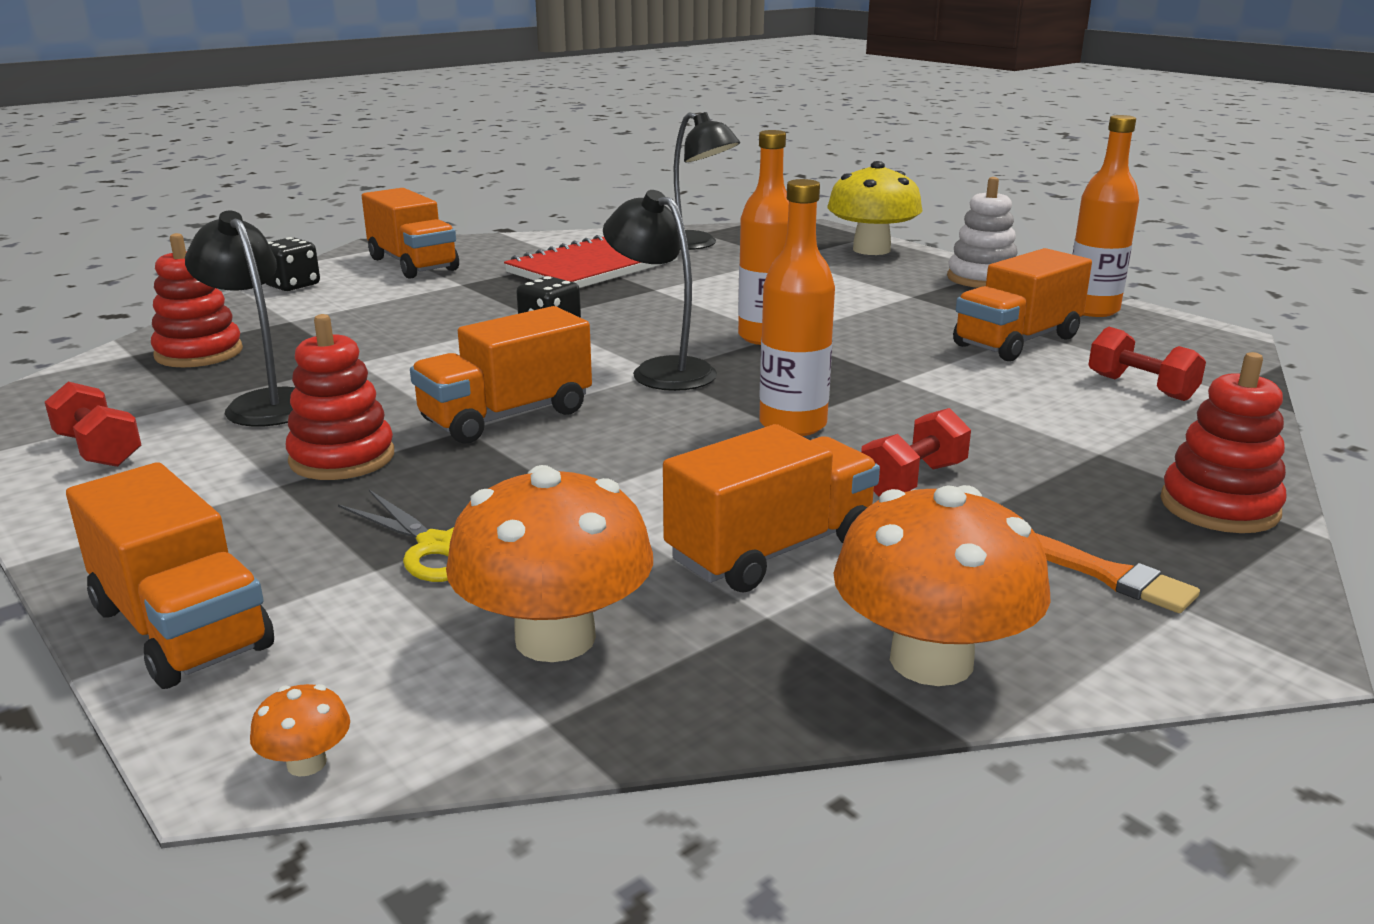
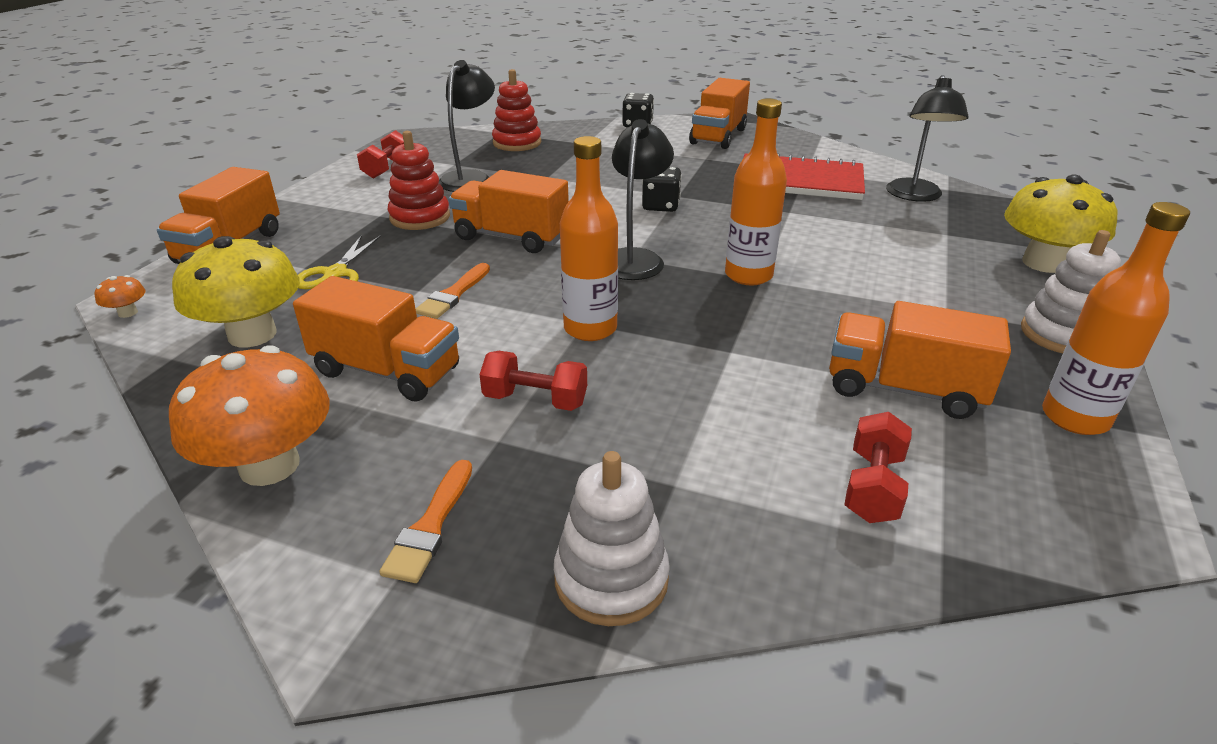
camera: 60 degrees right, 10 degrees up
orange mushroom [446,465,653,662] -> yellow mushroom [172,236,300,348]
red stacking toy [1161,352,1286,533] -> white stacking toy [554,451,670,626]
none -> orange brush [416,263,490,319]

